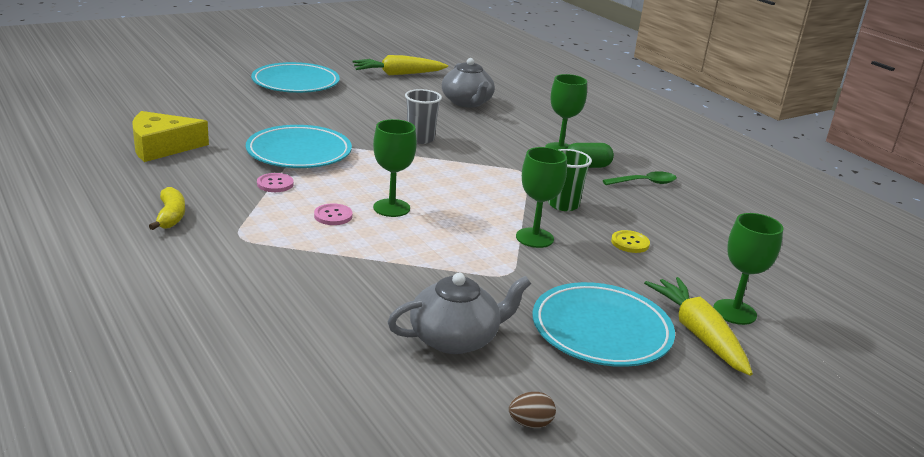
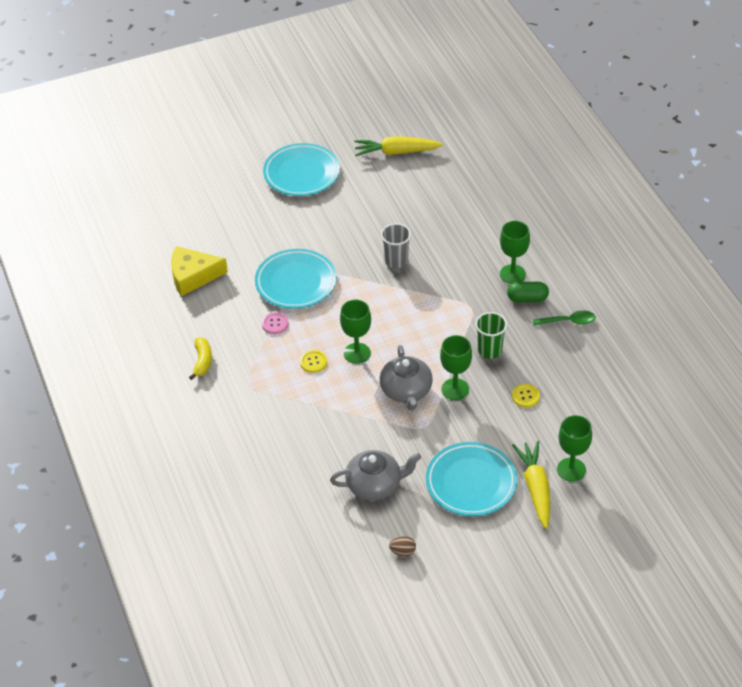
camera: 15 degrees right, 20 degrees up
pink button [314,203,352,225] -> yellow button [300,350,327,373]
grey teapot [442,58,495,108] -> grey teapot moved to [380,345,433,410]

